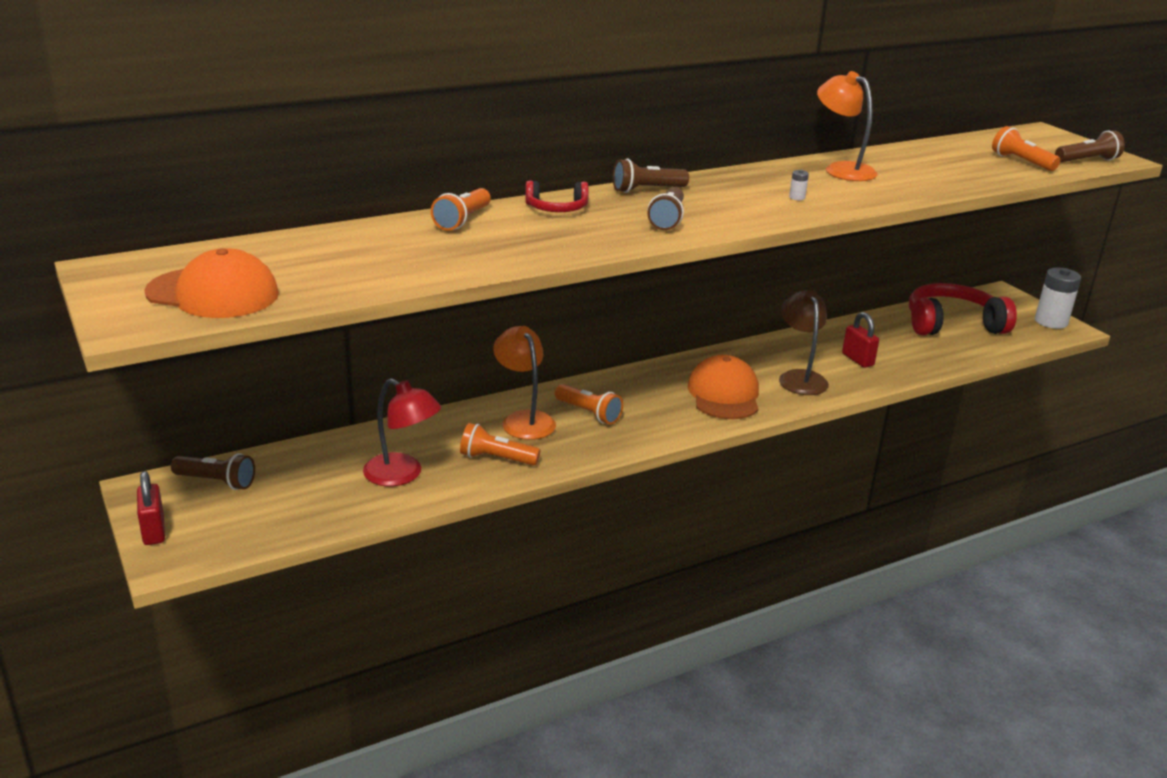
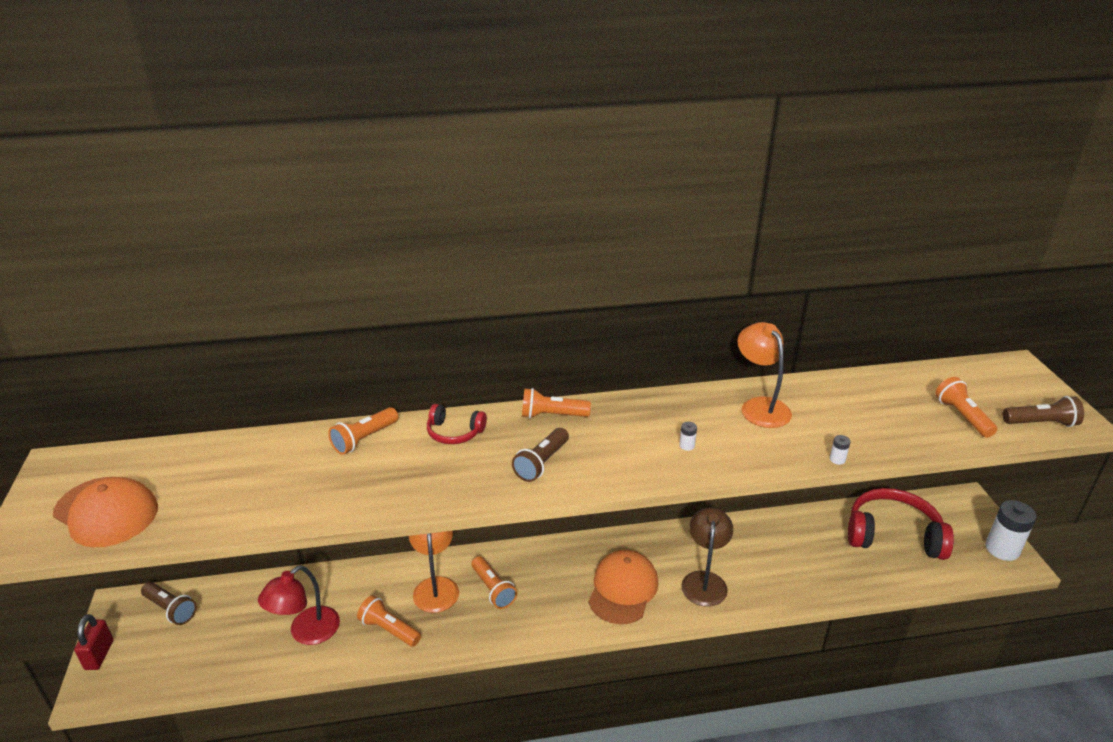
camera: 20 degrees right, 5 degrees up
red lamp [363,378,441,486] -> red lamp turned 75 degrees clockwise [258,565,340,645]
brown flashlight [613,159,689,193] -> orange flashlight [522,388,591,419]
red padlock [842,312,879,368] -> none
none -> white battery [830,435,851,465]

